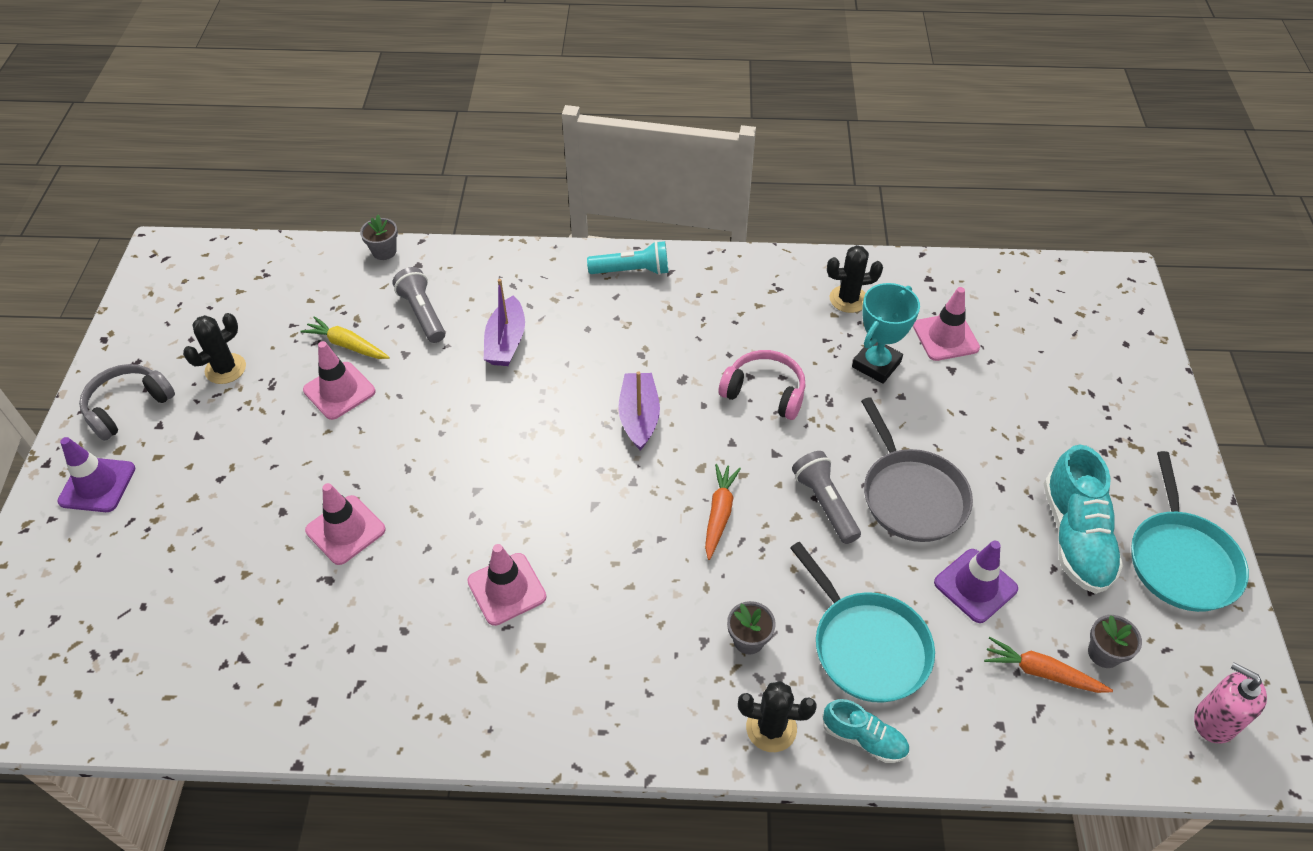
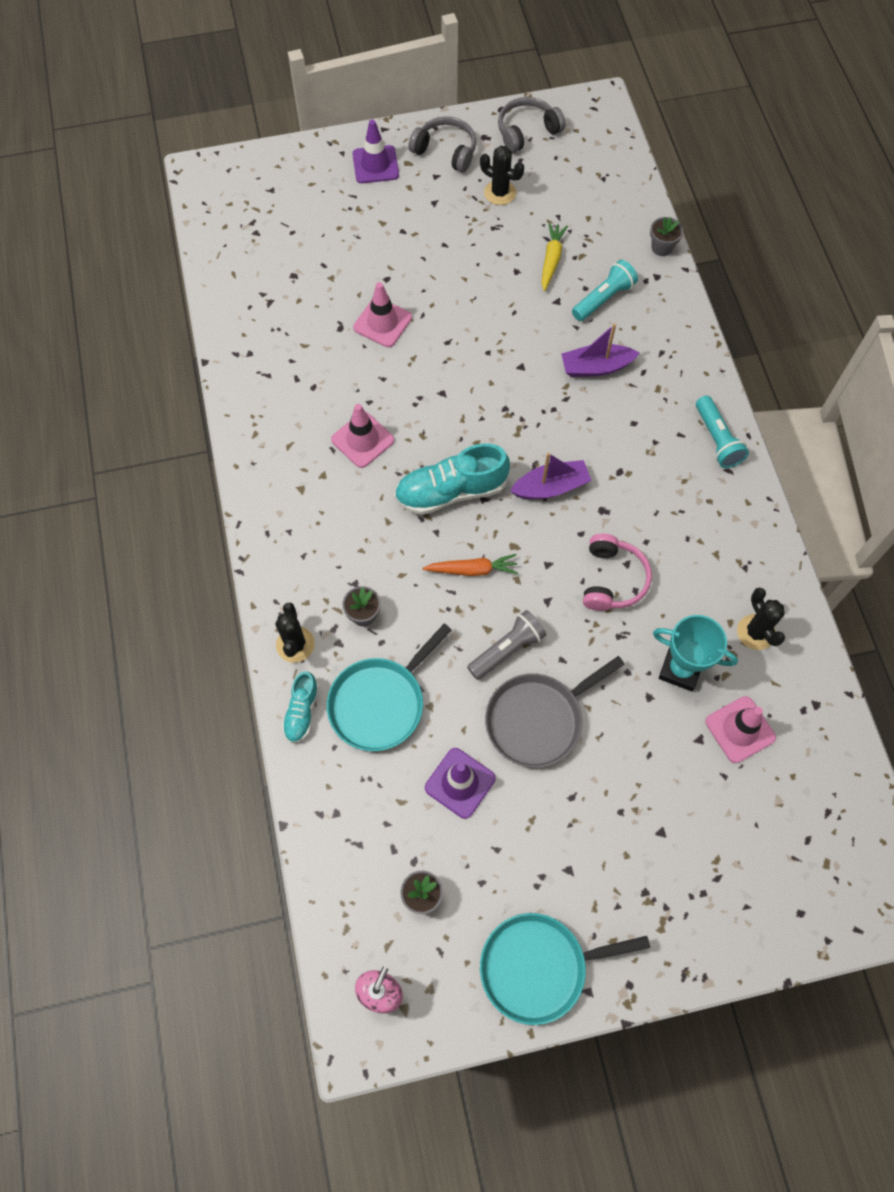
camera: 75 degrees right, 15 degrees up
pink traffic cone [303,341,375,420] -> none
grey flashlight [392,267,445,343] -> turquoise flashlight [572,260,638,321]
orange carrot [984,637,1113,693] -> none
turquoise shoe [1044,444,1123,594] -> turquoise shoe moved to [394,443,510,515]
none -> grey headphones [498,97,566,153]

